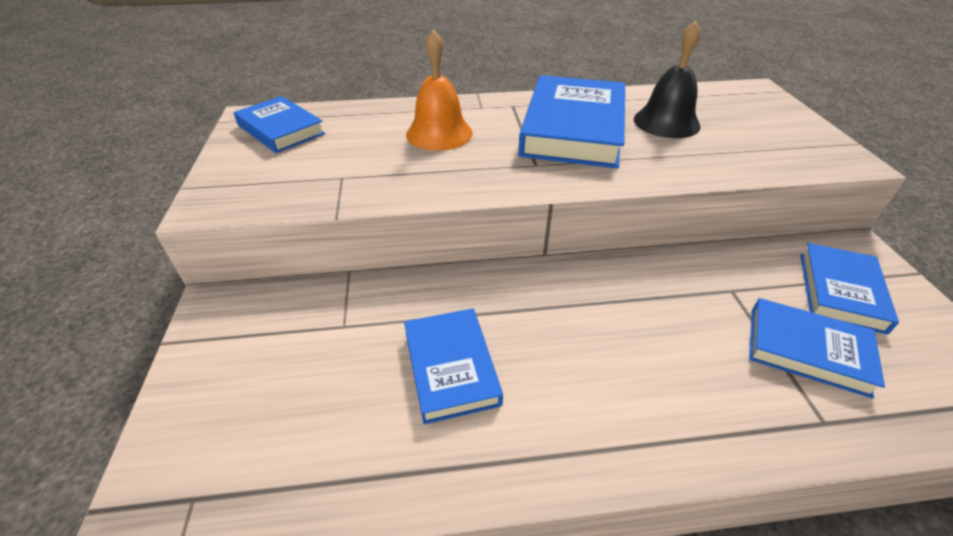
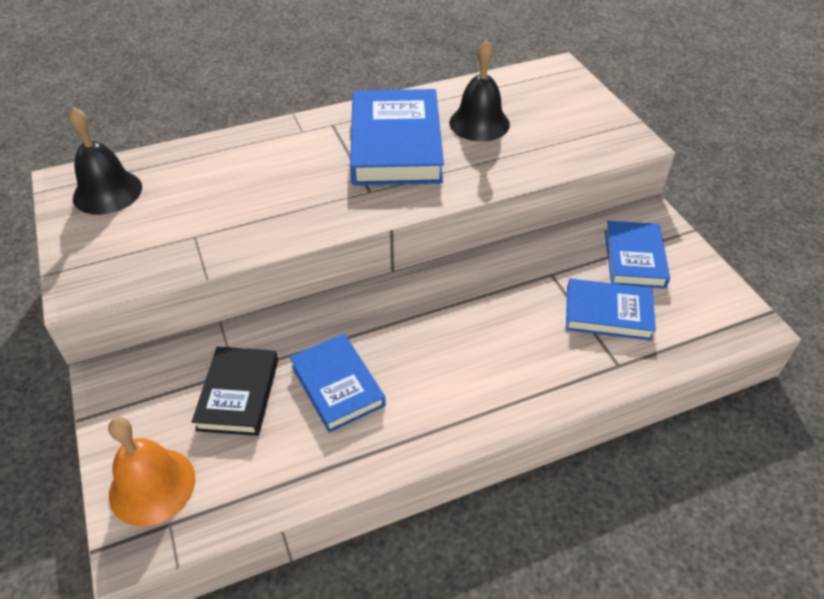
camera: 15 degrees left, 5 degrees up
blue book [234,96,325,153] -> black bell [69,107,142,215]
orange bell [406,29,473,151] -> orange bell moved to [108,417,195,526]
none -> black book [192,347,278,436]

